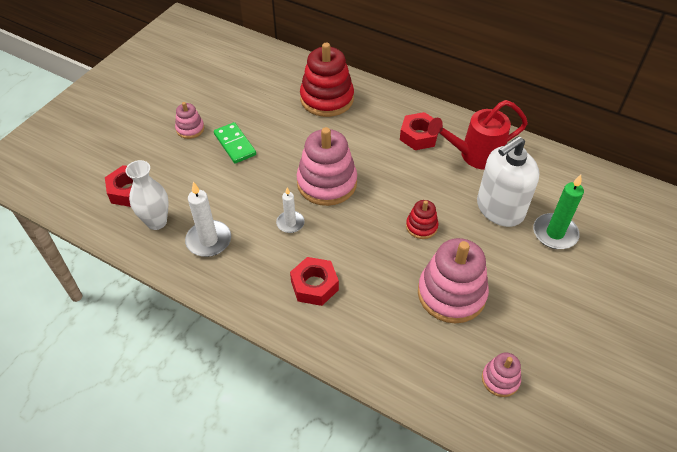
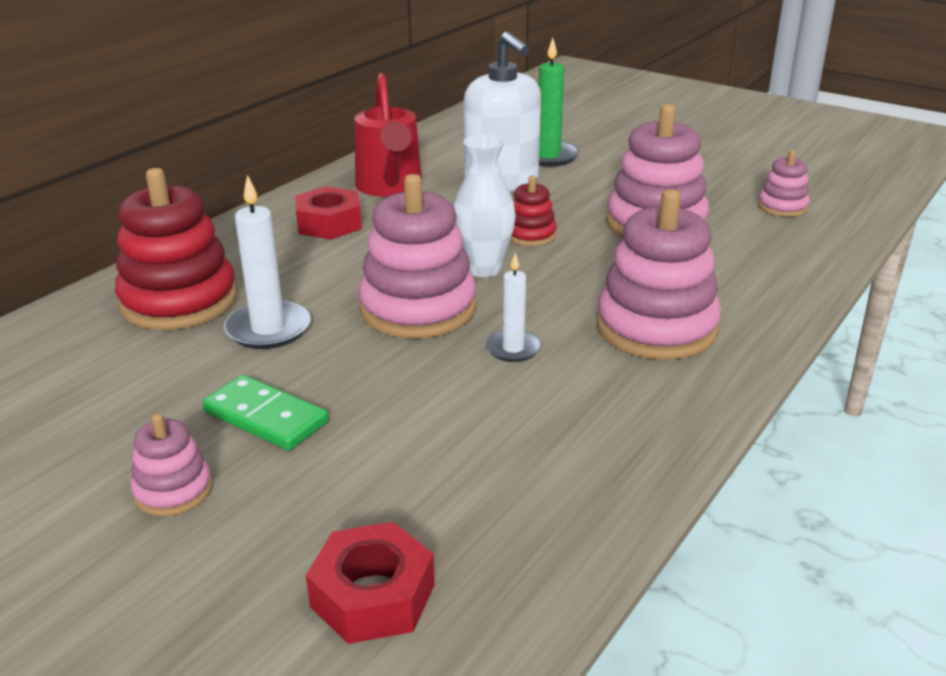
camera: 85 degrees left, 20 degrees down
white vase [125,160,169,230] -> white vase moved to [453,134,516,277]
white candle [185,182,231,257] -> white candle moved to [224,175,311,349]
green domino [214,122,256,164] -> green domino turned 60 degrees clockwise [202,375,328,450]
red nut [290,257,339,306] -> pink stacking toy [596,189,721,360]

